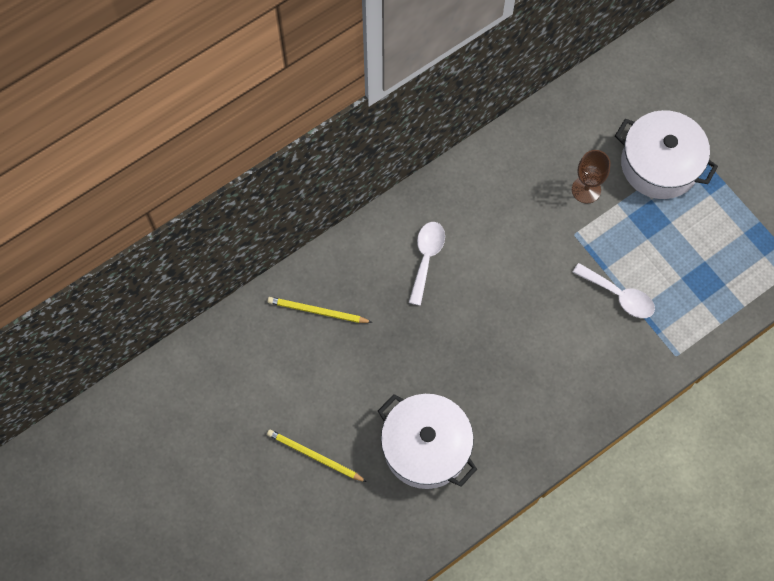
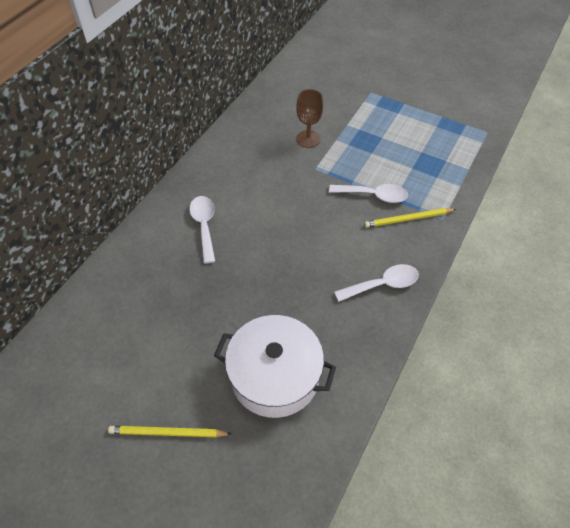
camera: 25 degrees left, 15 degrees down
yellow pencil [267,297,373,323] -> yellow pencil moved to [364,208,456,228]
white pot [615,110,718,199] -> none
none -> white spoon [334,264,419,302]

